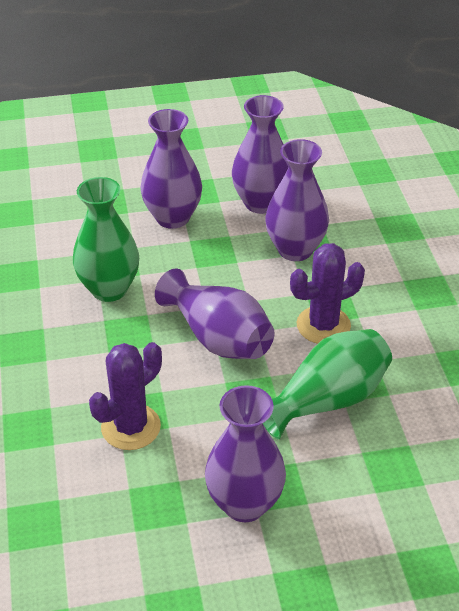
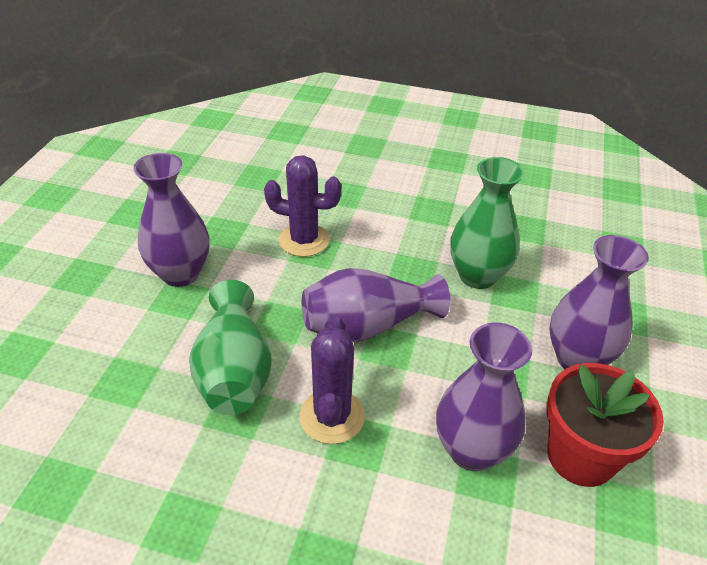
camera: 115 degrees right, 0 degrees up
purple cactus [89,342,162,450] -> purple cactus turned 60 degrees counterclockwise [264,156,342,257]
purple vase [232,95,288,214] -> red flower pot [547,363,664,487]

